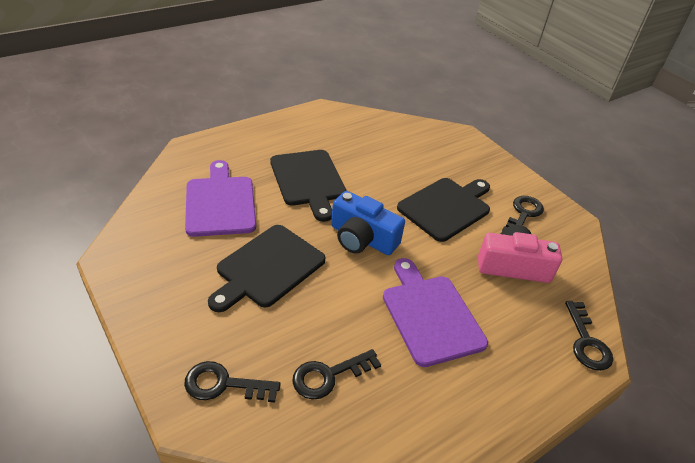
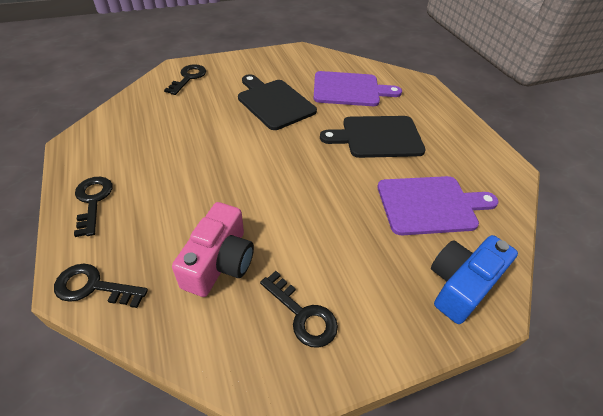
camera: 105 degrees right, 5 degrees up
black key [292,349,381,400] -> black key moved to [74,177,113,237]
blue camera [331,191,405,255] -> blue camera moved to [431,235,518,324]
purple cutting board [383,258,488,367] -> purple cutting board moved to [377,176,499,235]
black cutting board [397,178,490,242] -> none

